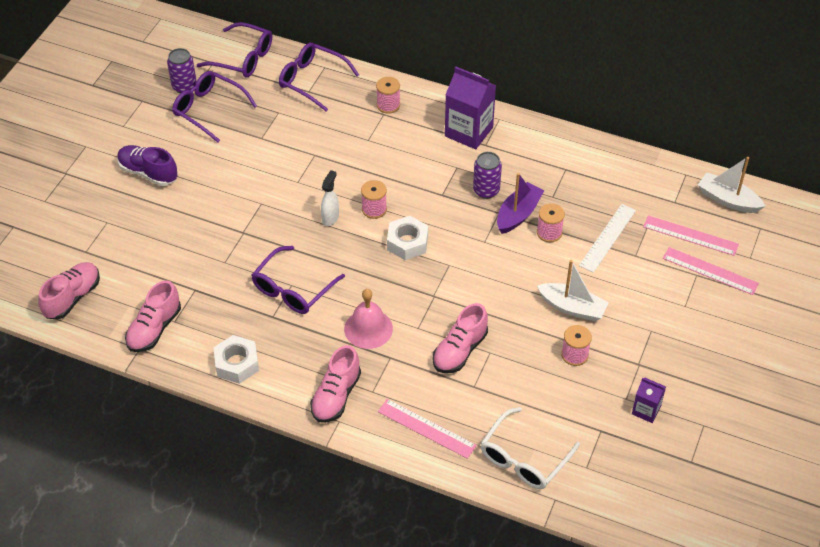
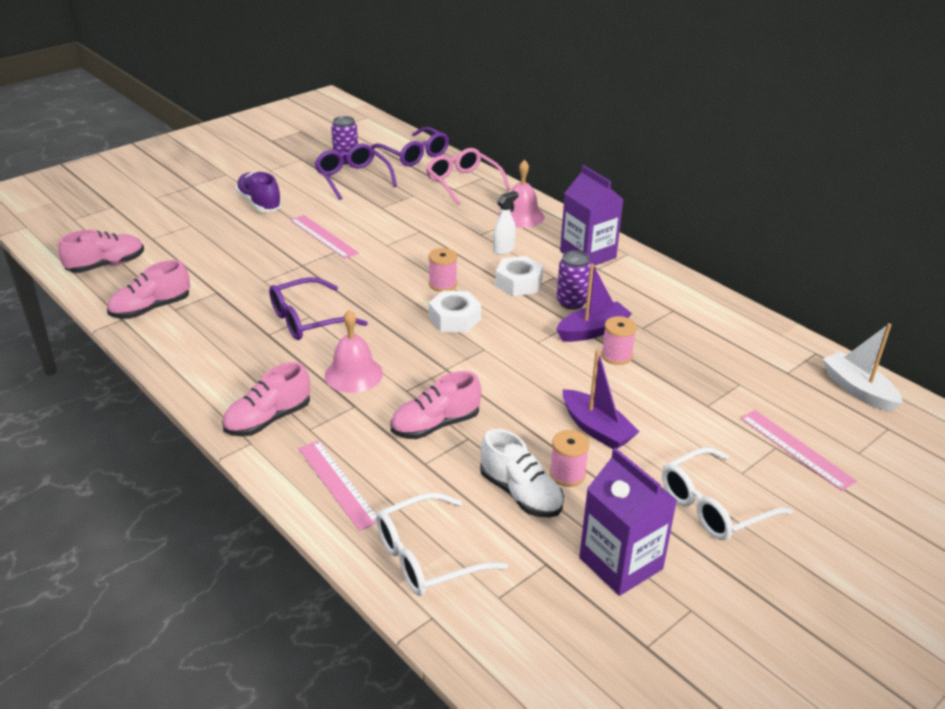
camera: 25 degrees right, 15 degrees down
white nut [213,335,259,384] -> white nut moved to [495,256,543,296]
purple glasses [279,43,359,112] -> pink glasses [426,148,510,205]
white spray bottle [321,170,339,226] -> white spray bottle moved to [493,191,519,255]
pink spool [376,77,400,114] -> pink bell [499,160,544,228]
white boat [537,260,609,321] -> purple boat [563,350,640,449]
white ruler [579,204,636,273] -> none
purple carton [632,378,666,423] -> purple carton [579,448,677,596], size x1.87
pink ruler [643,215,739,256] -> pink ruler moved to [290,215,359,259]
none -> white shoe [480,429,564,518]
none -> white glasses [662,447,793,540]

